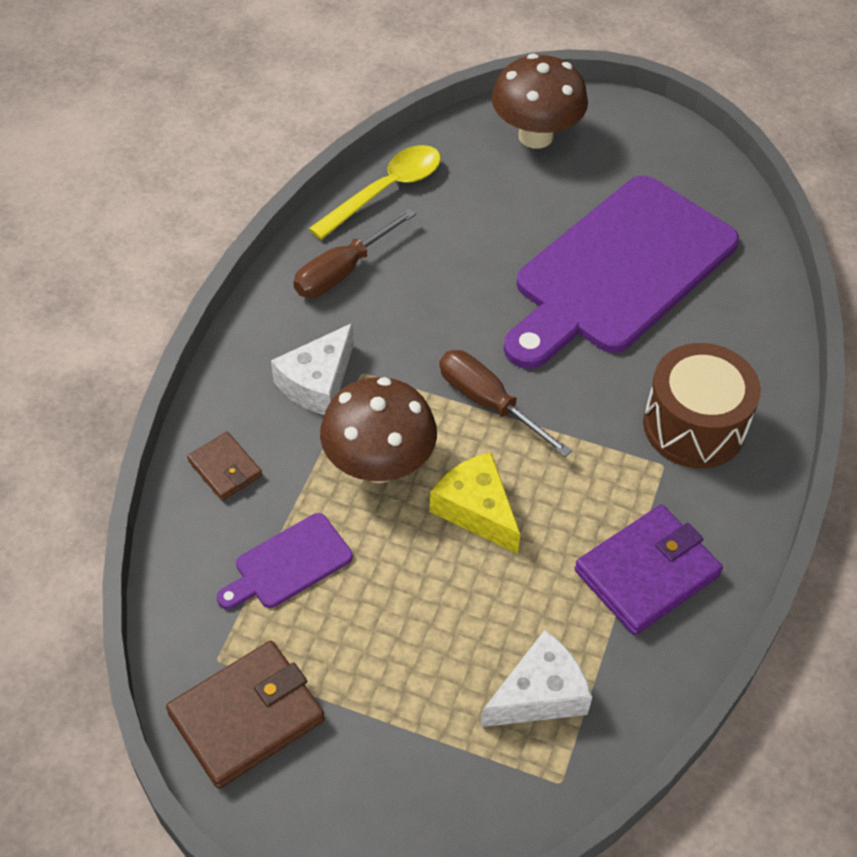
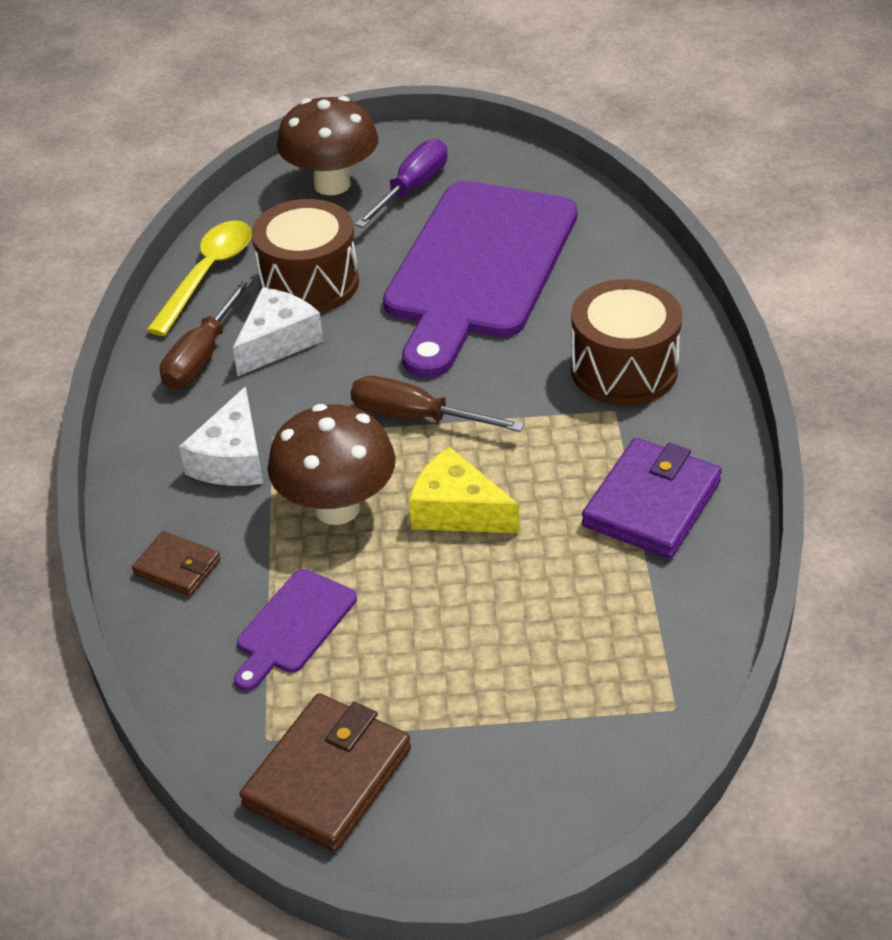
camera: 20 degrees left, 10 degrees down
white cheese [480,630,592,727] -> white cheese moved to [233,287,323,376]
none -> brown drum [251,199,359,313]
none -> purple screwdriver [355,139,448,228]

